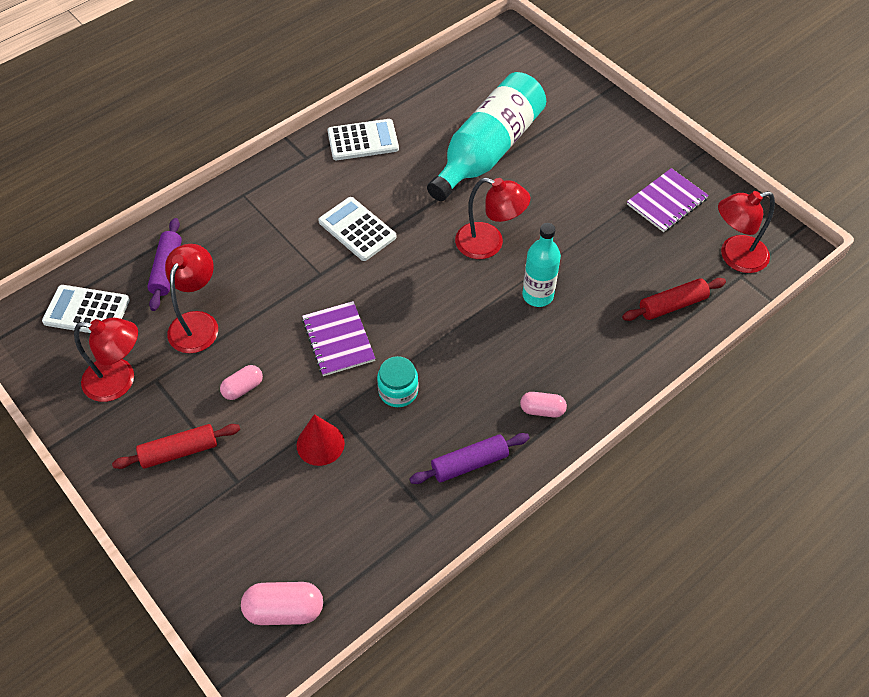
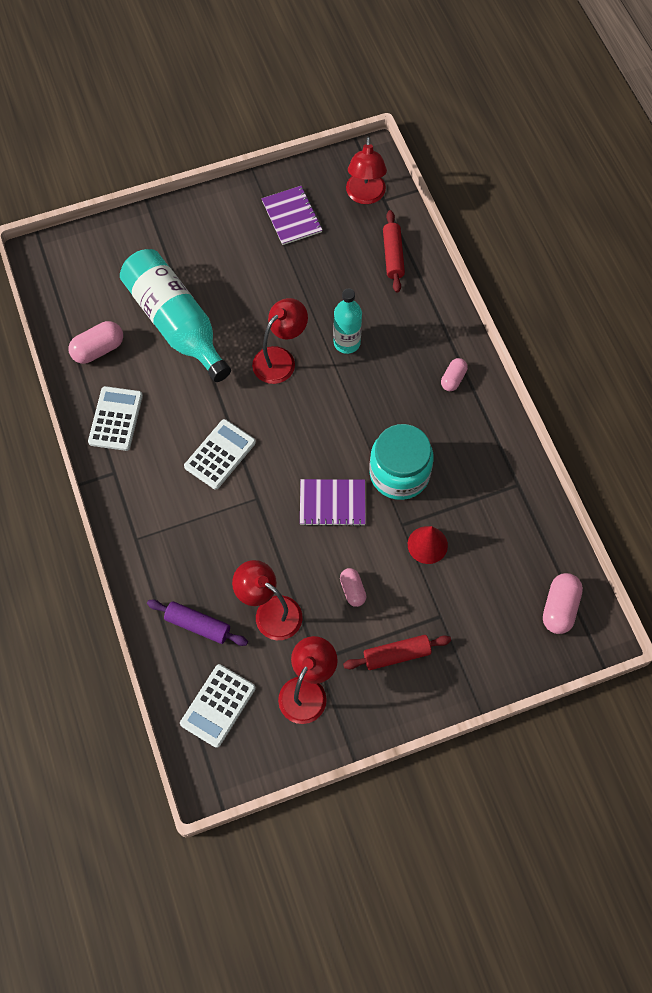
camera: 70 degrees left, 10 degrees up
red rolling pin [112,424,240,469] -> red rolling pin turned 75 degrees clockwise [343,635,451,670]
white calculator [318,197,397,261] -> white calculator turned 150 degrees clockwise [184,419,256,490]
turquoise jar [377,356,418,407] -> turquoise jar [369,424,434,500], size x1.81
purple rolling pin [409,433,530,484] -> none
none -> pink capsule [68,321,123,364]

